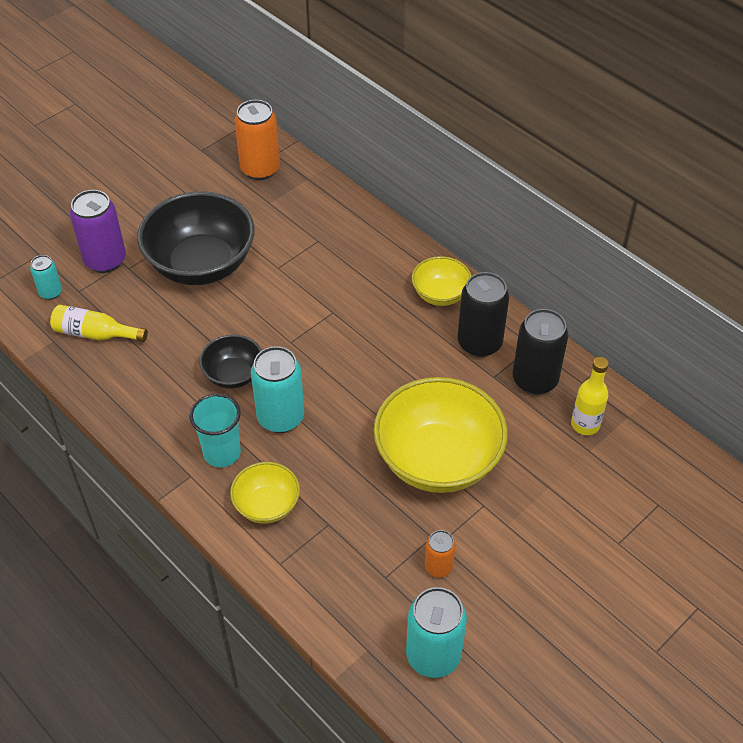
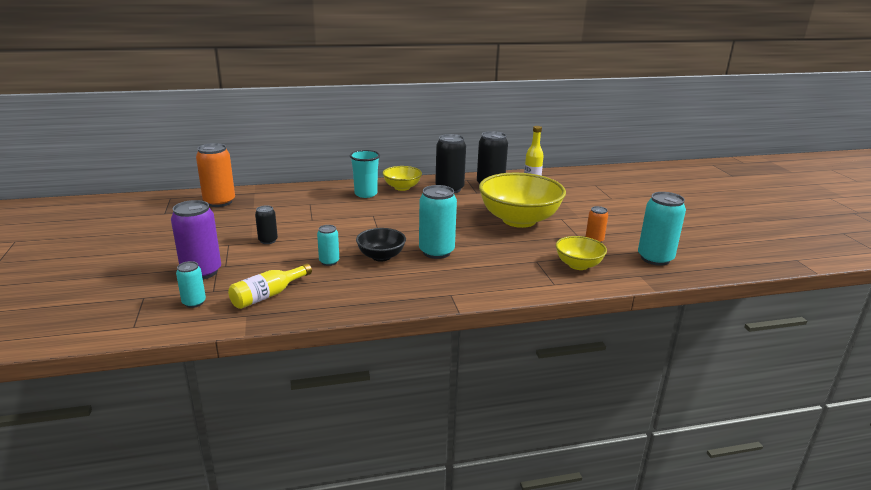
camera: 60 degrees left, 25 degrees down
black bowl [137,191,255,285] -> black can [255,205,278,244]
turquoise cup [189,393,241,467] -> turquoise cup moved to [350,150,380,198]
yellow bowl [230,462,300,524] -> yellow bowl moved to [556,236,607,270]
none -> turquoise can [317,225,339,266]

